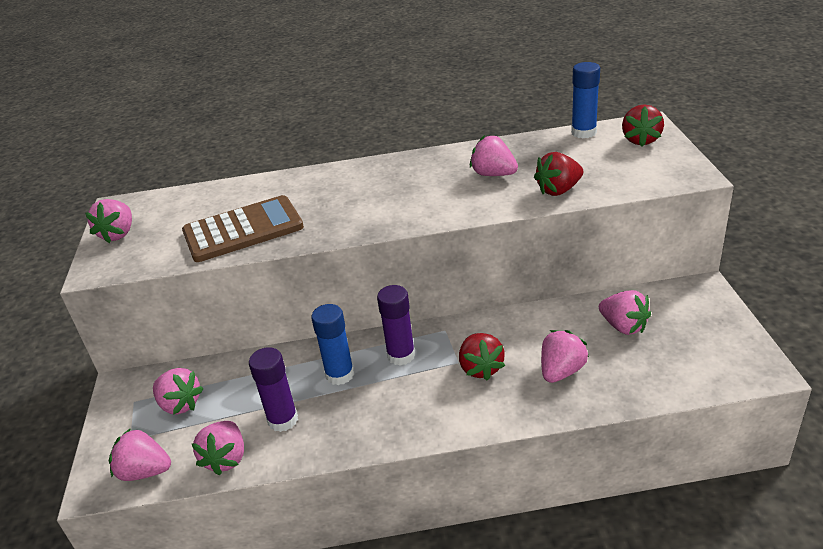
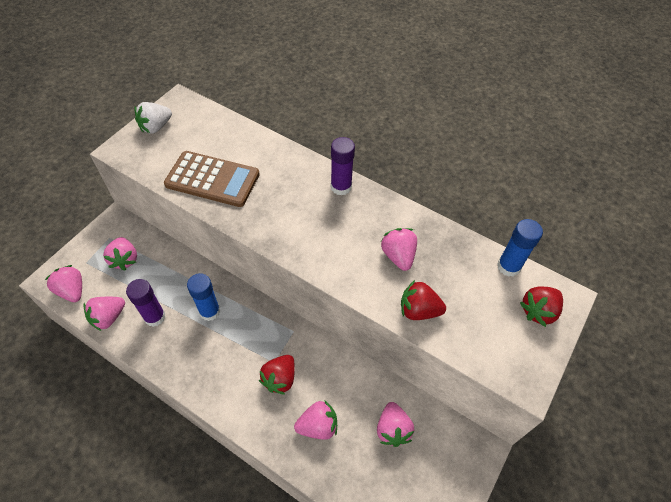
camera: 35 degrees right, 20 degrees up
pink strawberry [85,199,132,243] -> white strawberry [134,102,172,134]
purple glue stick [377,285,415,366] -> purple glue stick moved to [331,137,355,196]

